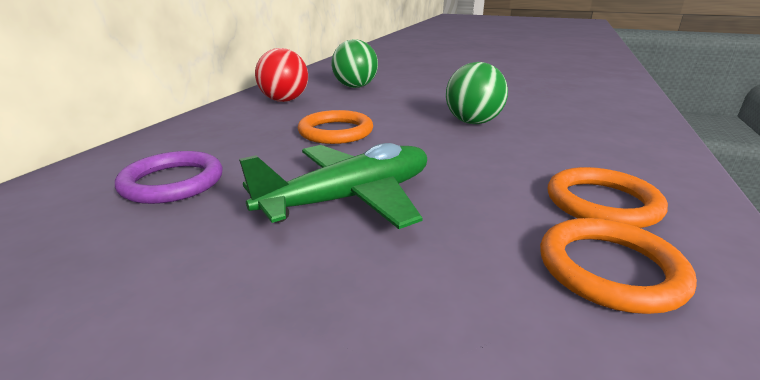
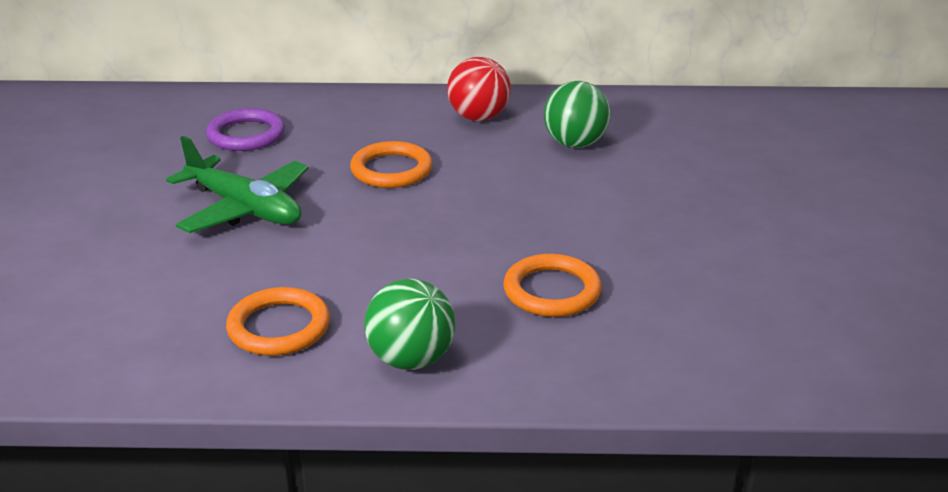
camera: 70 degrees right, 5 degrees up
green ball [446,62,508,124] -> green ball moved to [364,279,455,370]
orange ring [540,218,697,314] -> orange ring moved to [503,254,602,317]

